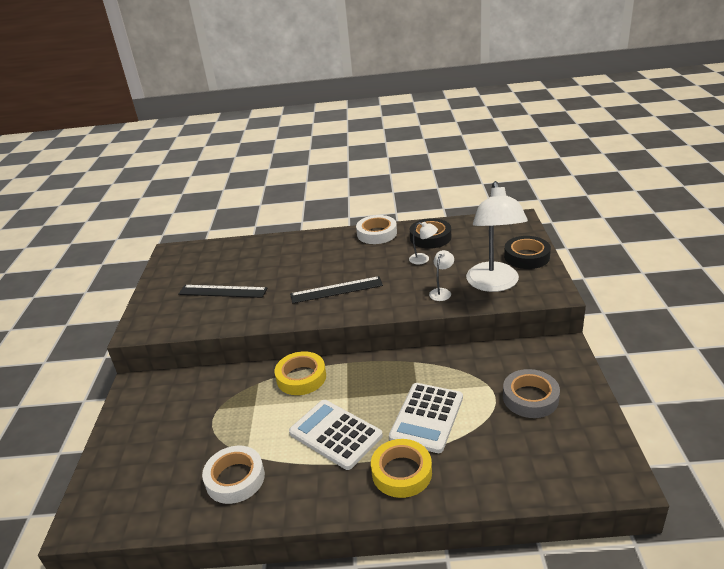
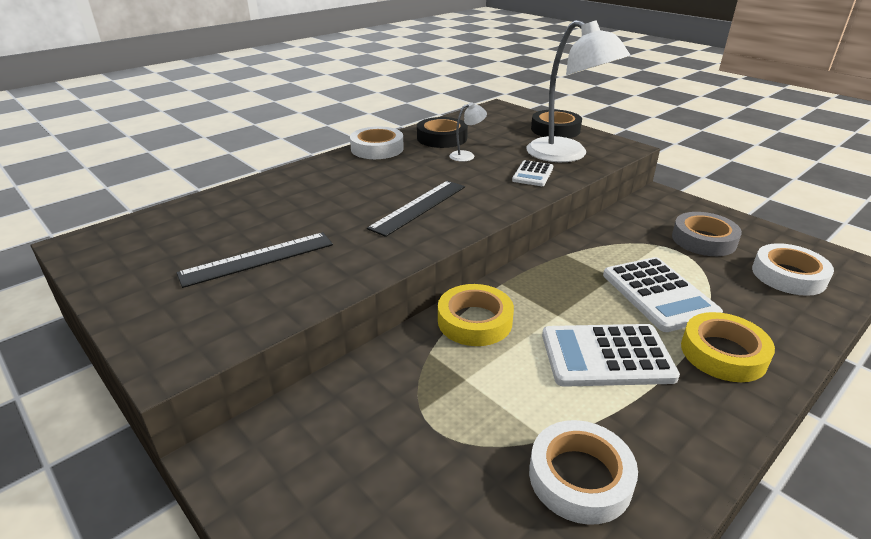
camera: 45 degrees left, 0 degrees up
white lamp [429,250,454,301] -> white calculator [512,160,553,186]
none -> white tape [752,243,834,296]

